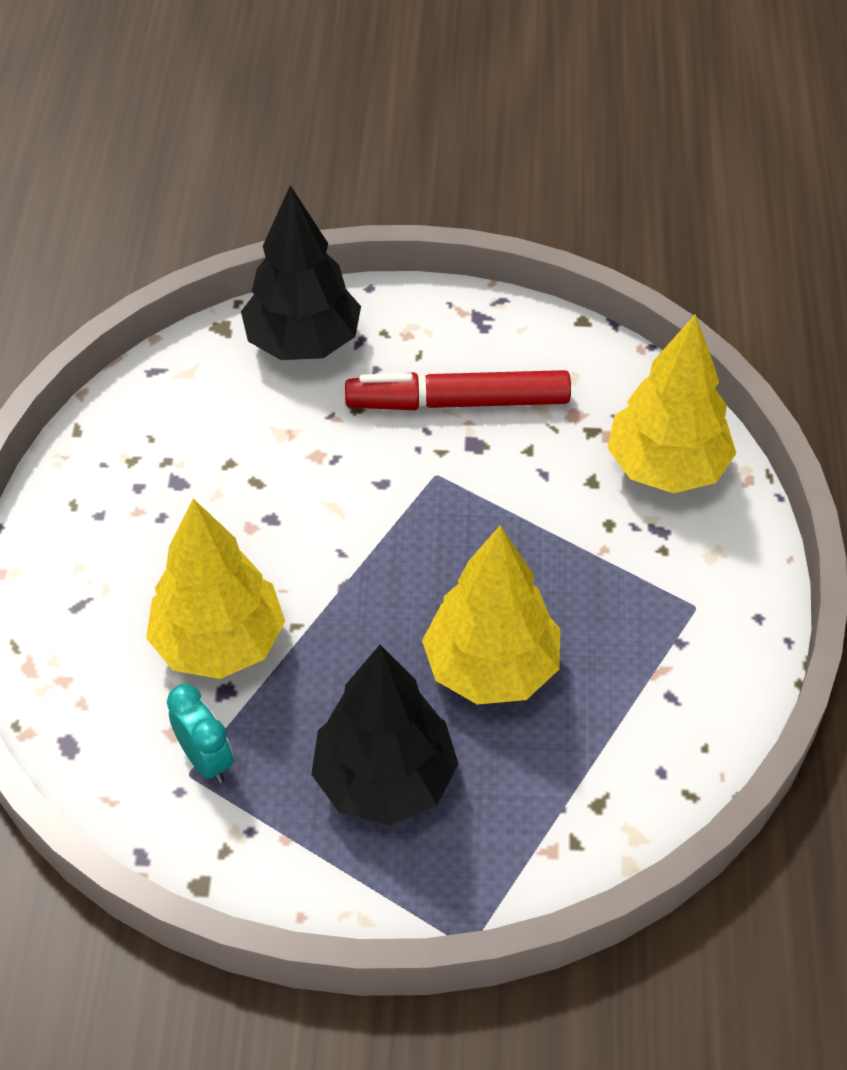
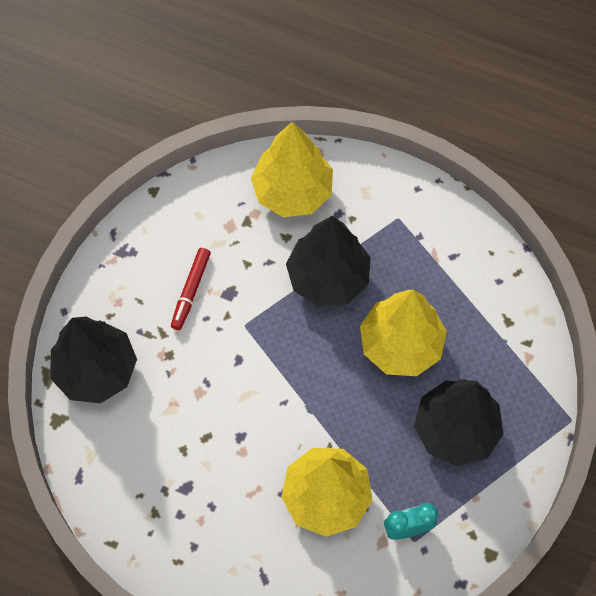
camera: 70 degrees left, 15 degrees up
red marker [345,370,571,410] -> red marker [171,248,211,330], size x0.57
none -> black tree [286,216,371,307]

